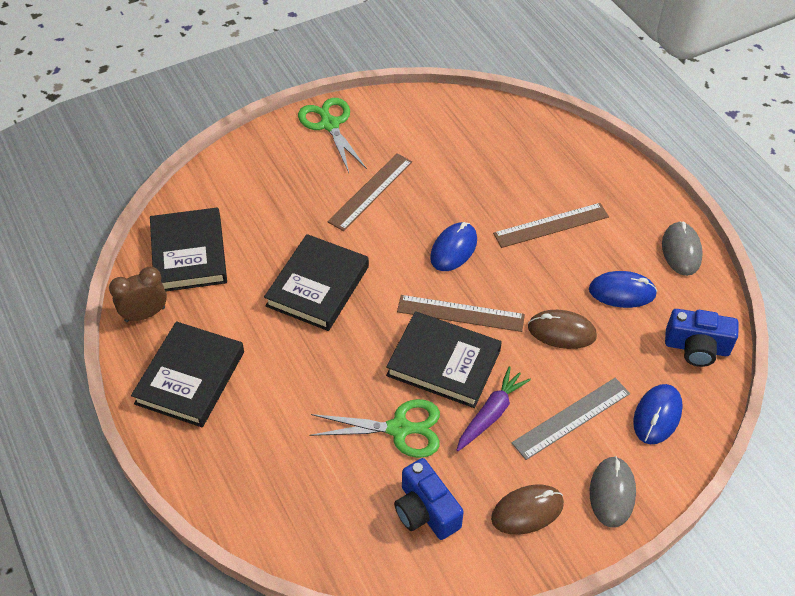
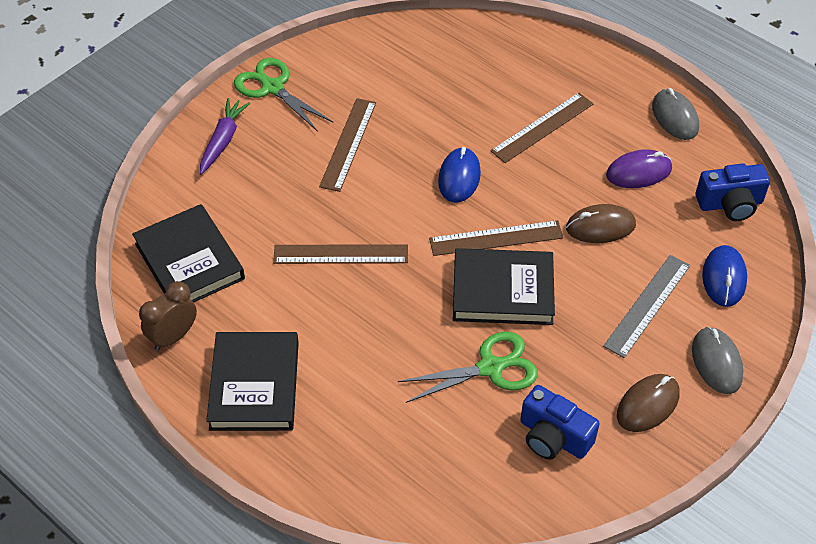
camera: 20 degrees left, 0 degrees up
black book [264,234,369,331] -> brown ruler [273,244,408,264]
purple carrot [457,366,531,451] -> purple carrot moved to [200,98,250,175]
blue mouse [589,271,657,308] -> purple mouse [606,149,672,188]

